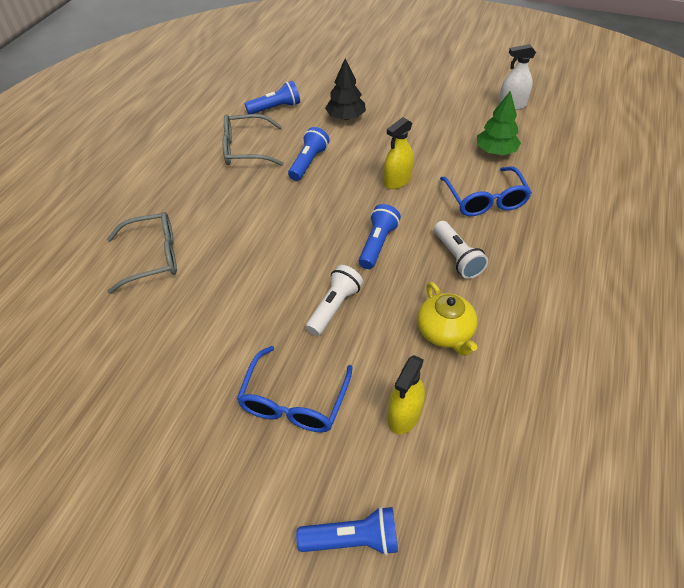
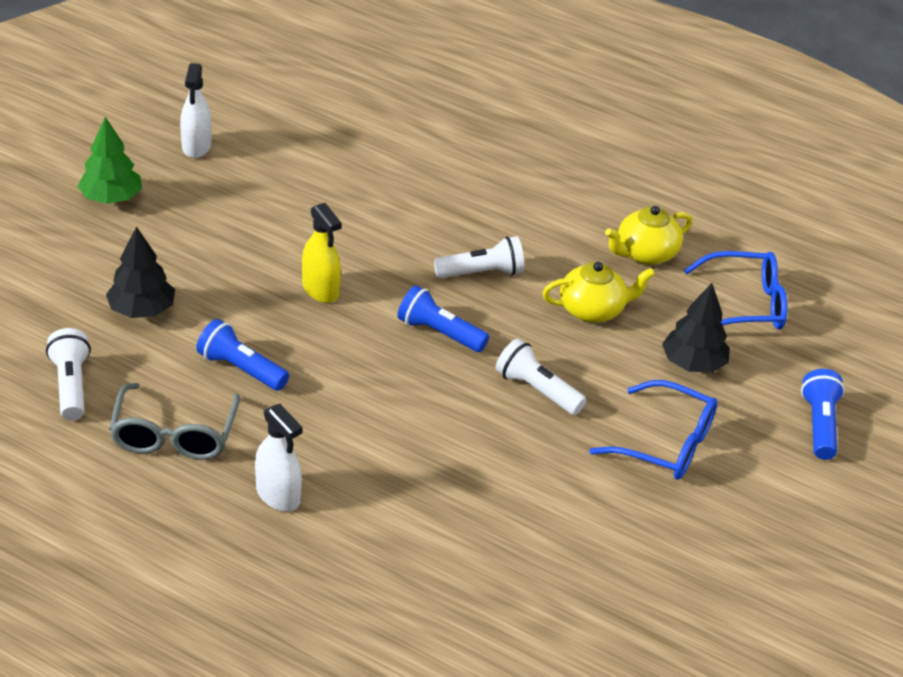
camera: 85 degrees left, 10 degrees down
grey glasses [107,212,177,294] -> none
blue flashlight [245,81,300,114] -> white flashlight [46,328,91,420]
yellow spray bottle [388,355,425,434] -> black tree [662,283,730,373]
blue glasses [440,167,532,216] -> blue glasses moved to [684,251,787,329]
green tree [477,91,521,155] -> green tree moved to [78,117,142,204]
none -> white spray bottle [255,404,303,512]
none -> yellow teapot [605,206,692,265]

